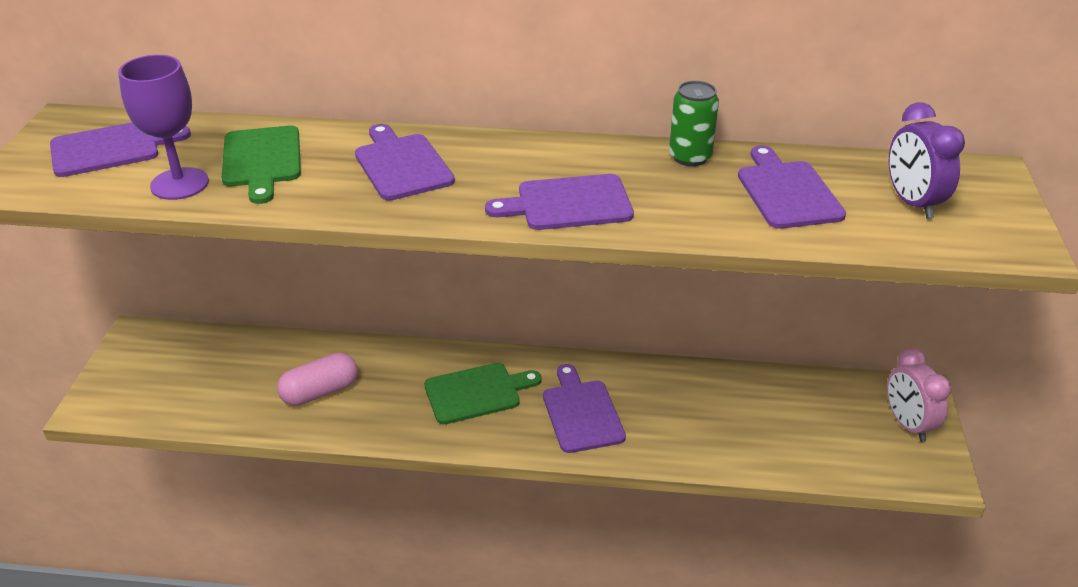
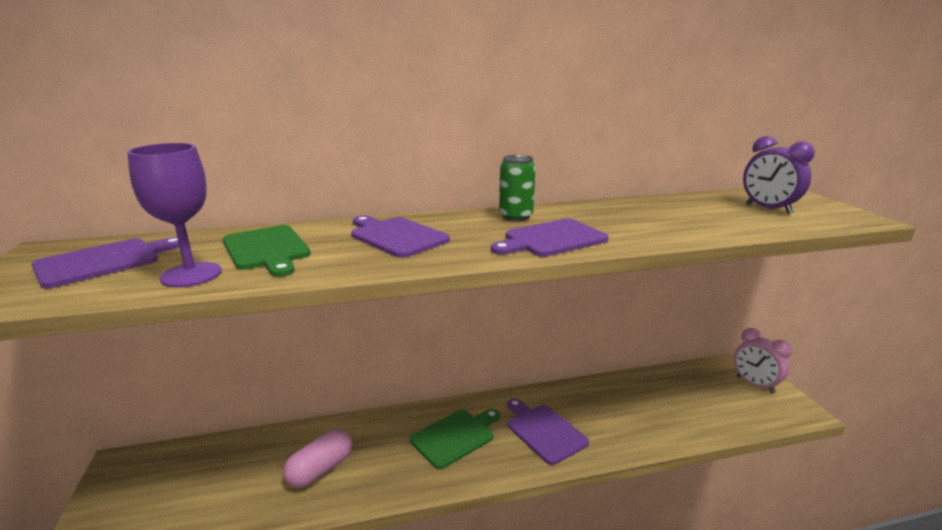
camera: 20 degrees left, 15 degrees down
green can [669,81,719,166] -> green can moved to [499,155,536,221]
purple cutting board [738,145,846,229] -> none

